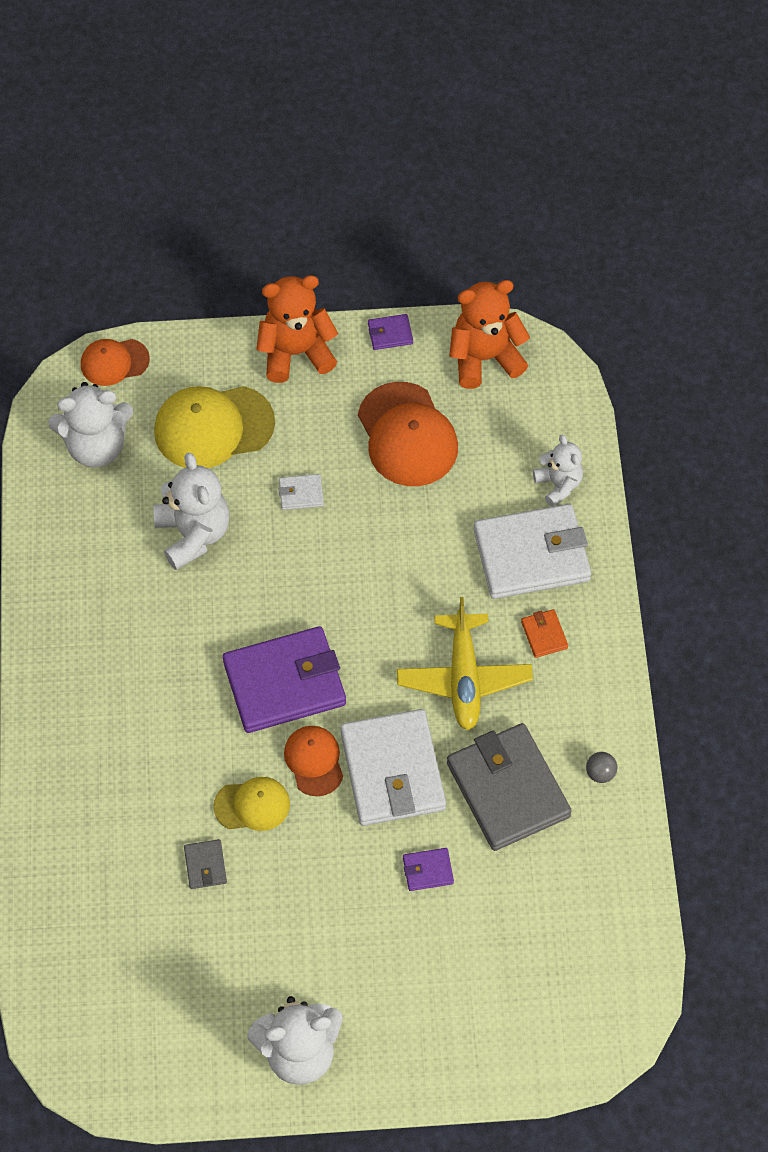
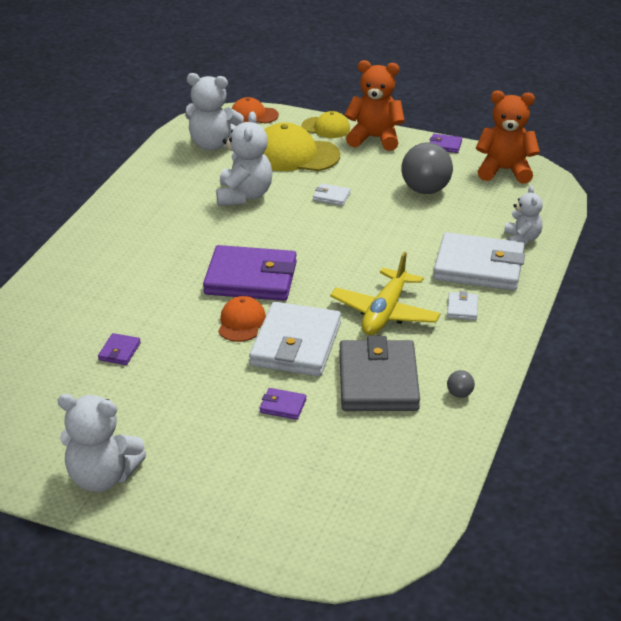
camera: 25 degrees right, 25 degrees down
grey wallet [184,839,227,889] -> purple wallet [98,333,141,365]
yellow cap [213,777,290,831] -> yellow cap moved to [301,111,350,138]
orange cap [358,382,458,486] -> grey ball [401,143,453,194]
orange wallet [521,609,568,658] -> white wallet [447,291,478,320]

